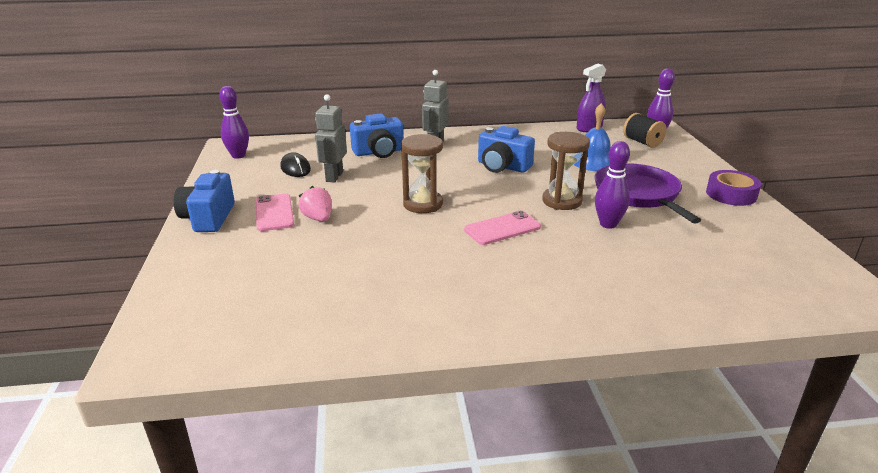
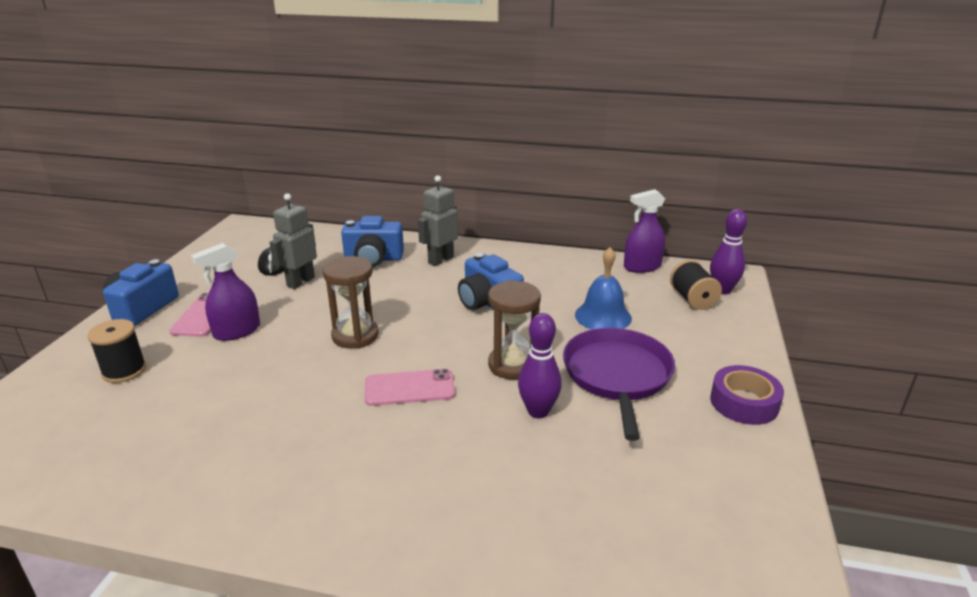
camera: 20 degrees right, 0 degrees up
purple bowling pin [219,86,249,159] -> none
pink strawberry [298,186,332,222] -> purple spray bottle [191,243,260,341]
none -> black spool [87,319,146,383]

